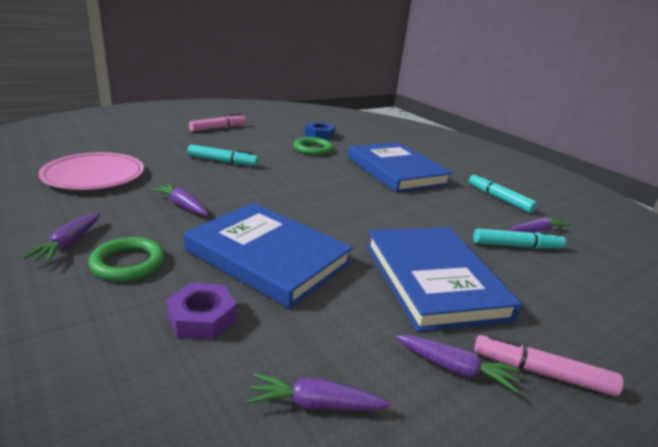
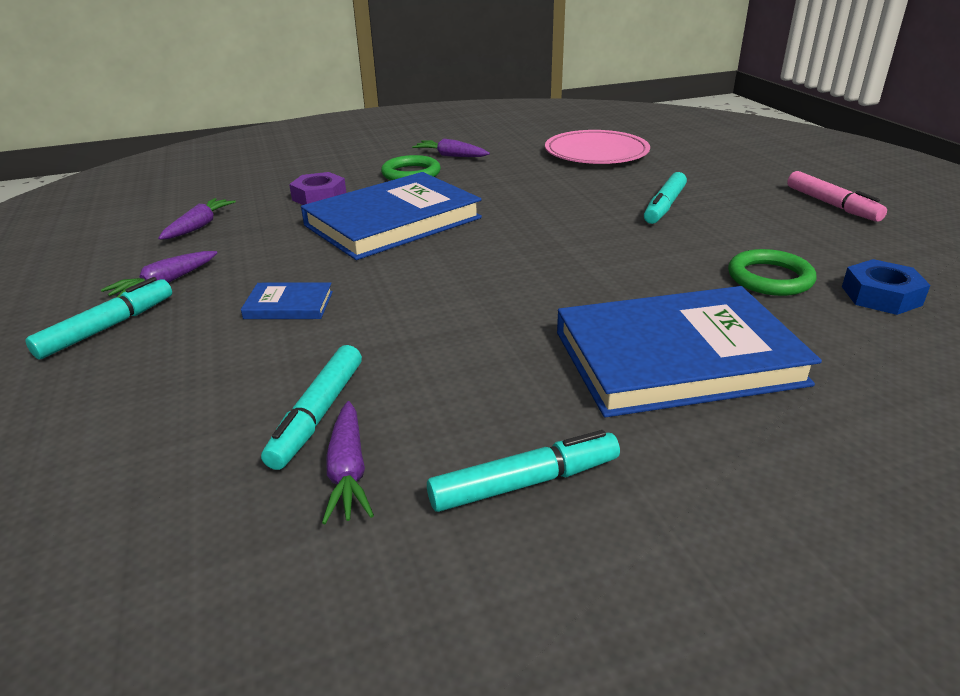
camera: 110 degrees right, 5 degrees up
purple carrot [151,183,208,215] -> none
blue book [366,227,522,332] -> blue book [241,282,333,319], size x0.43
pink marker [474,334,623,396] -> turquoise marker [25,277,172,359]

